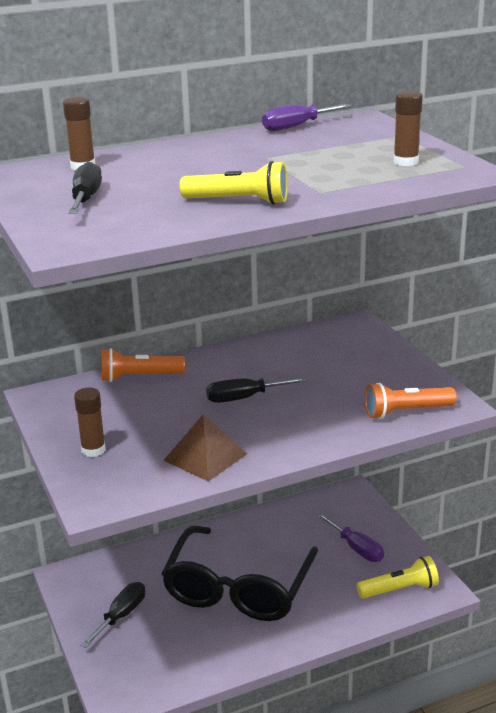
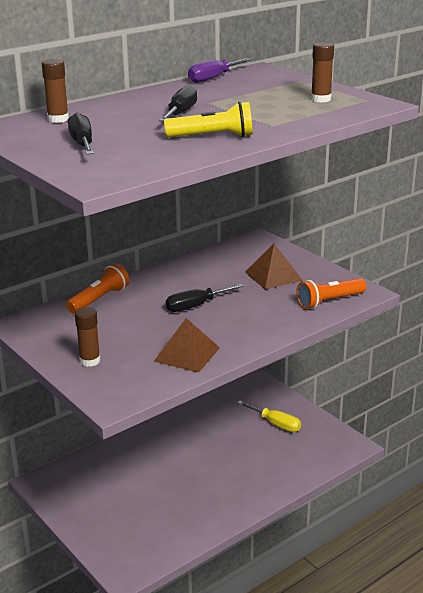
camera: 15 degrees left, 0 degrees up
black screwdriver [81,582,145,648] -> black screwdriver moved to [159,85,197,122]
orange flashlight [102,348,185,382] -> orange flashlight turned 150 degrees clockwise [66,264,129,314]
black glasses [161,526,319,621] -> none
purple screwdriver [317,513,384,562] -> yellow screwdriver [237,401,301,432]
yellow flashlight [357,556,439,599] -> none
none -> brown pyramid [245,244,303,290]

